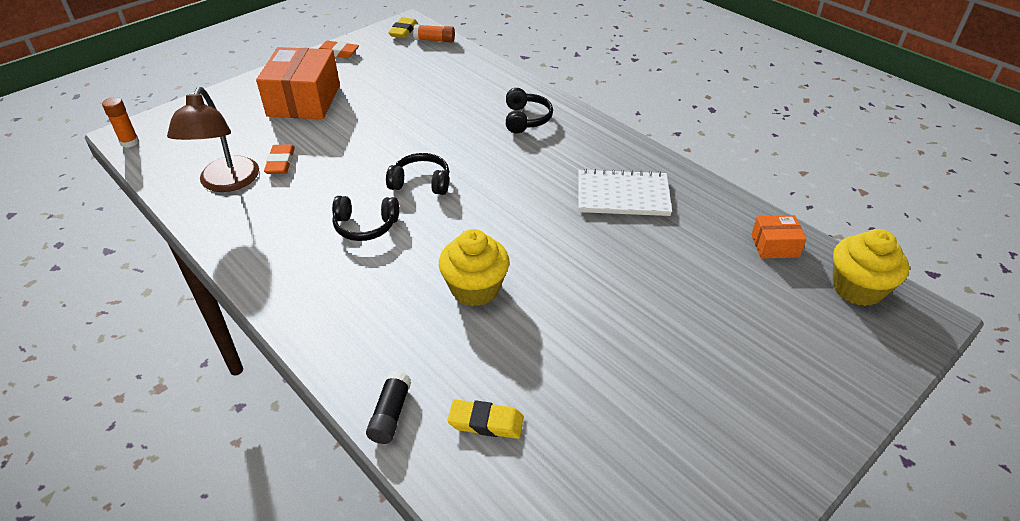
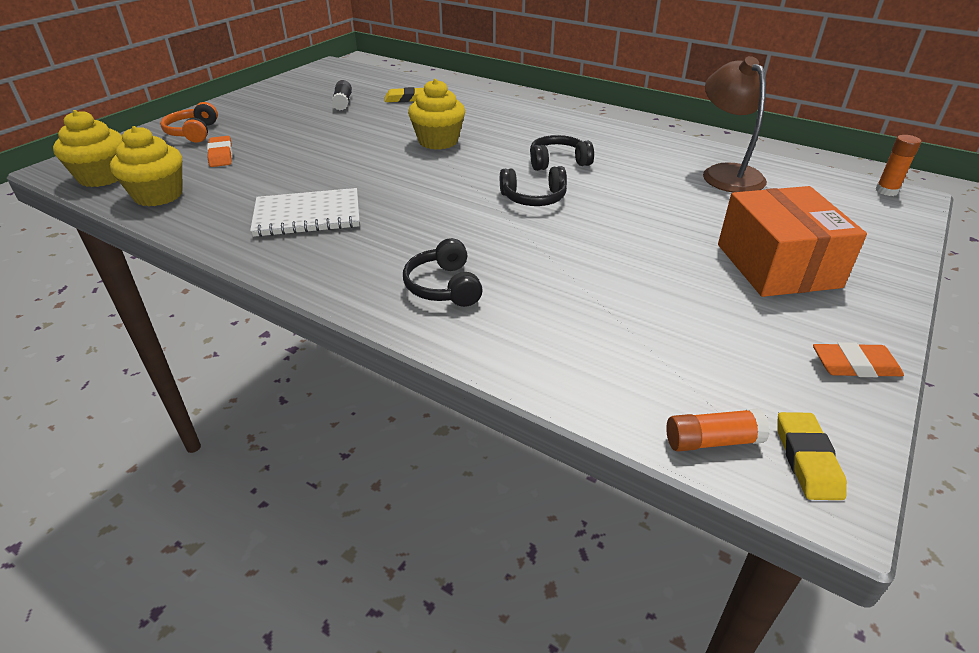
camera: 165 degrees right, 5 degrees down
orange eraser [264,144,295,174] -> orange eraser moved to [207,136,233,167]
black glue stick [366,371,411,444] -> black glue stick moved to [331,80,352,110]
orange box [751,215,807,258] -> yellow cupcake [110,126,183,206]
none -> orange headphones [160,102,218,143]

